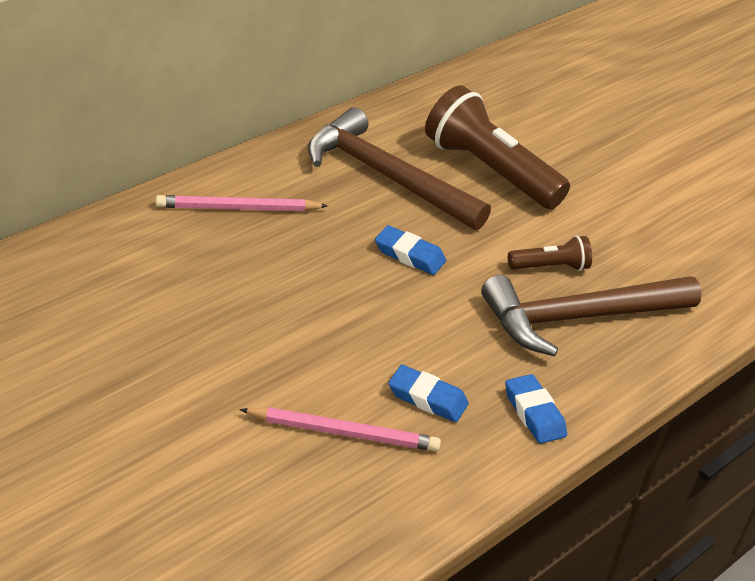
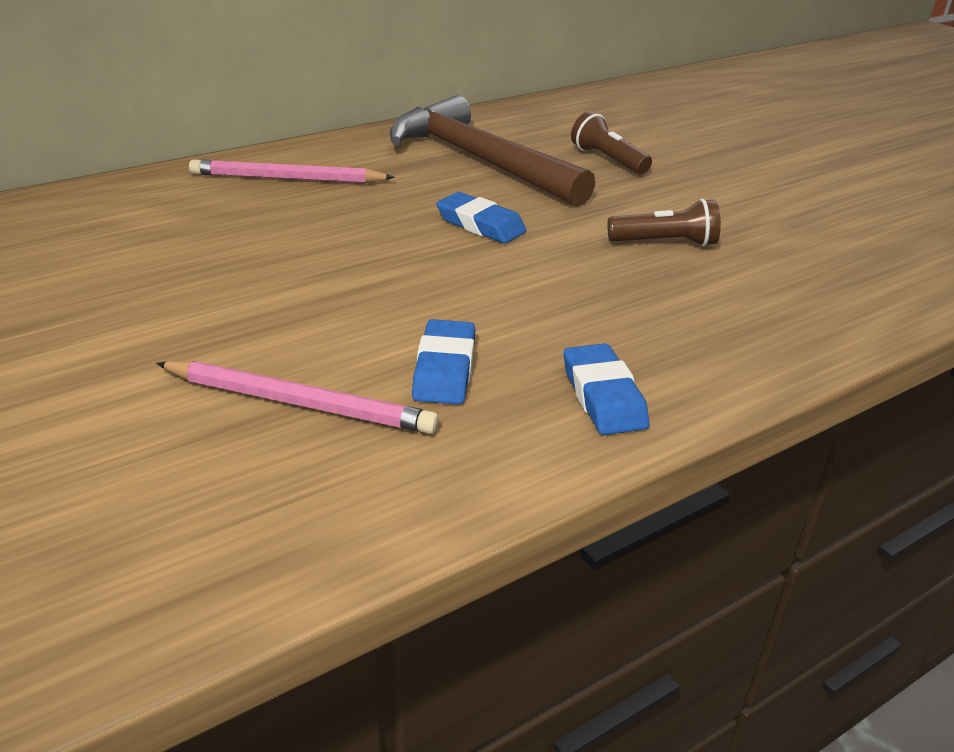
camera: 15 degrees right, 5 degrees down
blue eraser [388,364,469,422] -> blue eraser turned 60 degrees clockwise [412,319,475,405]
brown flashlight [425,85,570,209] -> brown flashlight [571,111,652,174], size x0.49
brown hammer [481,275,702,356] -> none

